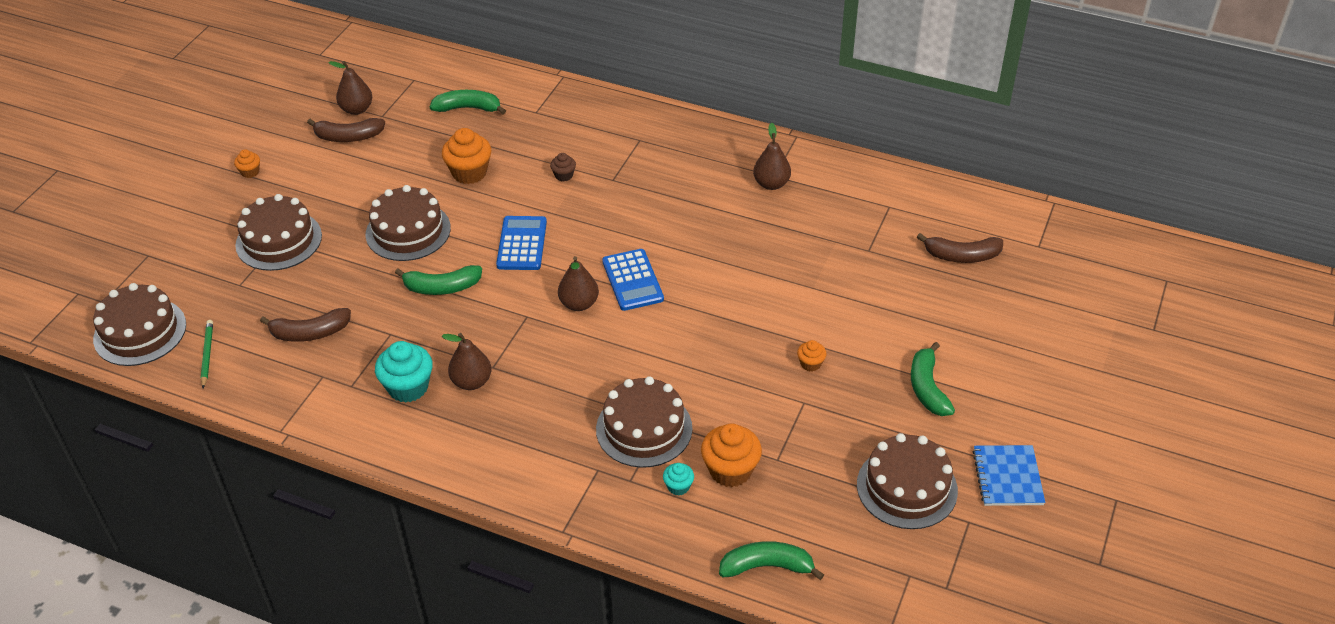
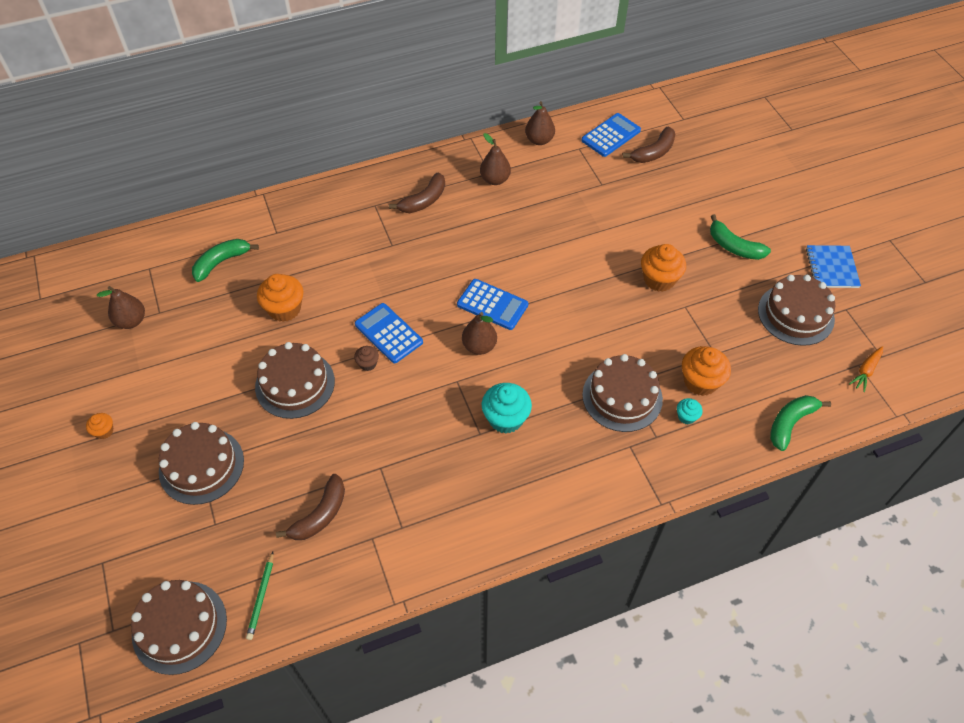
camera: 45 degrees left, 10 degrees up
green pencil [201,320,213,388] -> green pencil turned 120 degrees counterclockwise [246,552,273,640]
brown banana [307,118,385,142] -> brown banana moved to [389,172,445,213]
turquoise cupcake [375,341,433,403] -> turquoise cupcake moved to [482,383,532,434]
green banana [395,265,482,295] -> none
brown pear [442,333,491,390] -> brown pear moved to [525,101,555,145]
brown cupcake [550,153,576,181] -> brown cupcake moved to [354,346,379,371]
orange cupcake [797,340,827,372] -> orange cupcake [641,244,686,292], size x1.93
blue notebook [973,445,1045,506] -> blue notebook turned 45 degrees clockwise [806,245,861,288]
none -> blue calculator [581,113,641,157]
none -> orange carrot [849,346,883,392]

